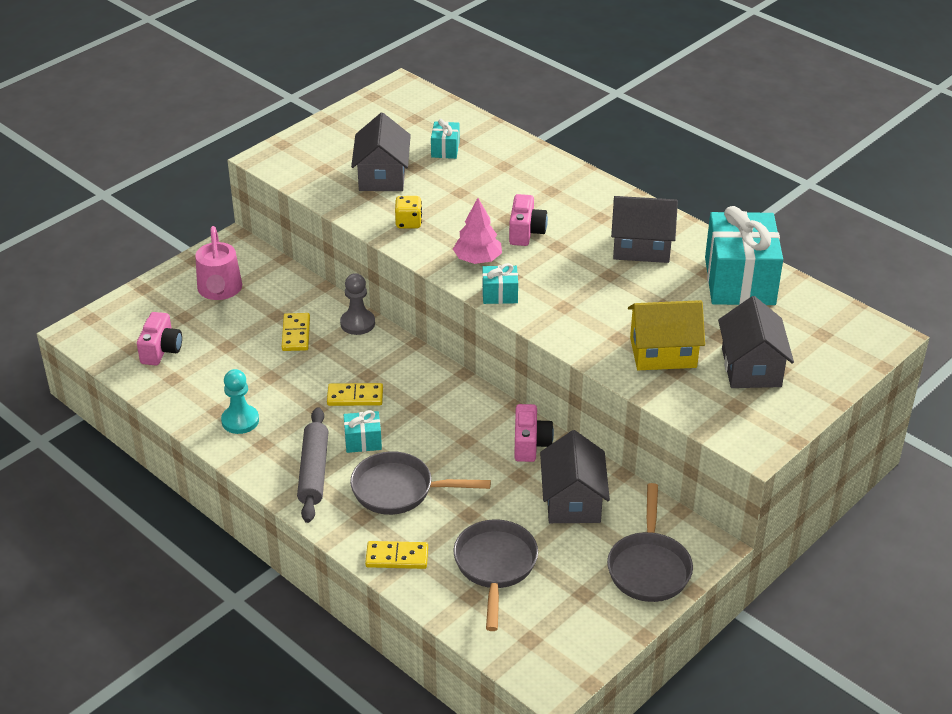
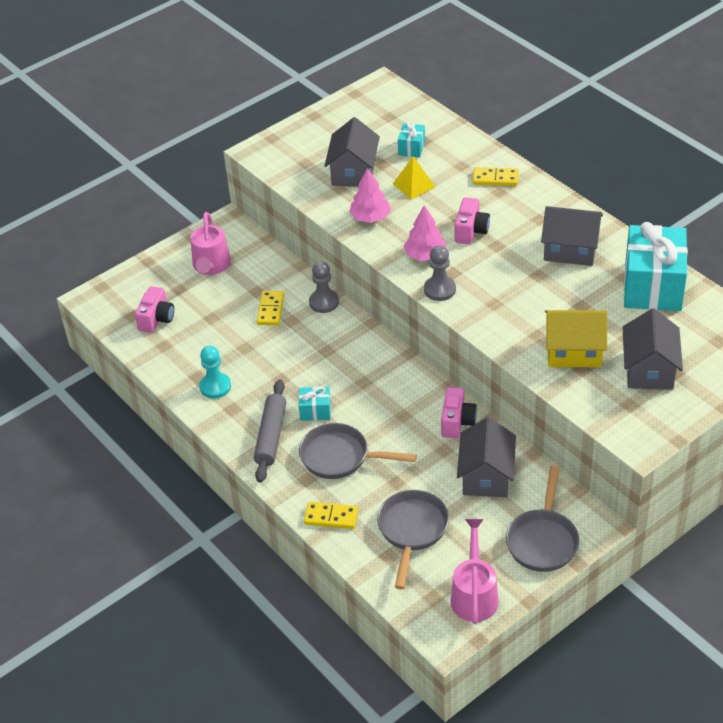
camera: 10 degrees right, 5 degrees up
yellow domino [327,383,383,406] -> yellow domino moved to [473,167,519,186]
yellow dice [395,196,422,228] -> pink tree [349,168,391,223]
turquoise gift [482,263,518,304] -> grey pawn [424,245,456,301]
none -> yellow pyramid [393,156,435,199]
none -> pink watering can [451,519,499,624]

